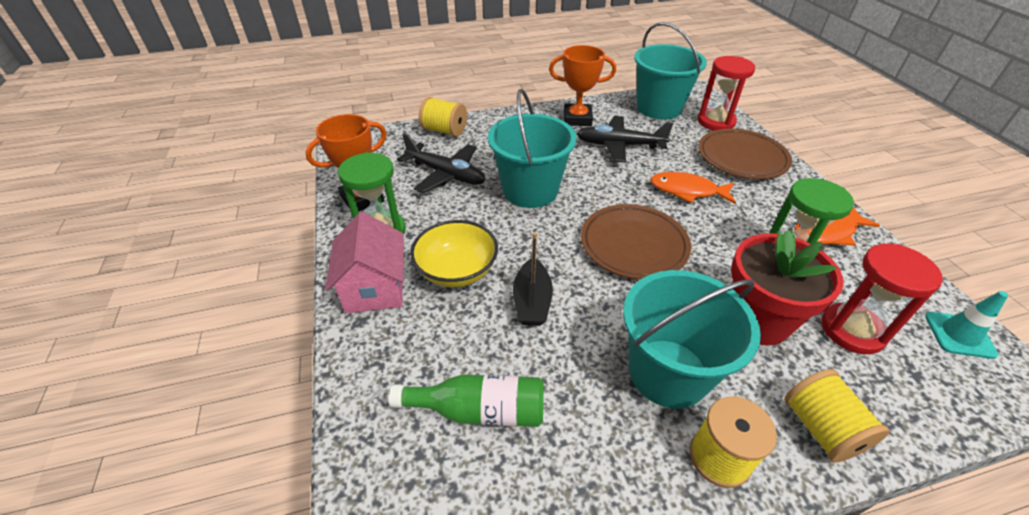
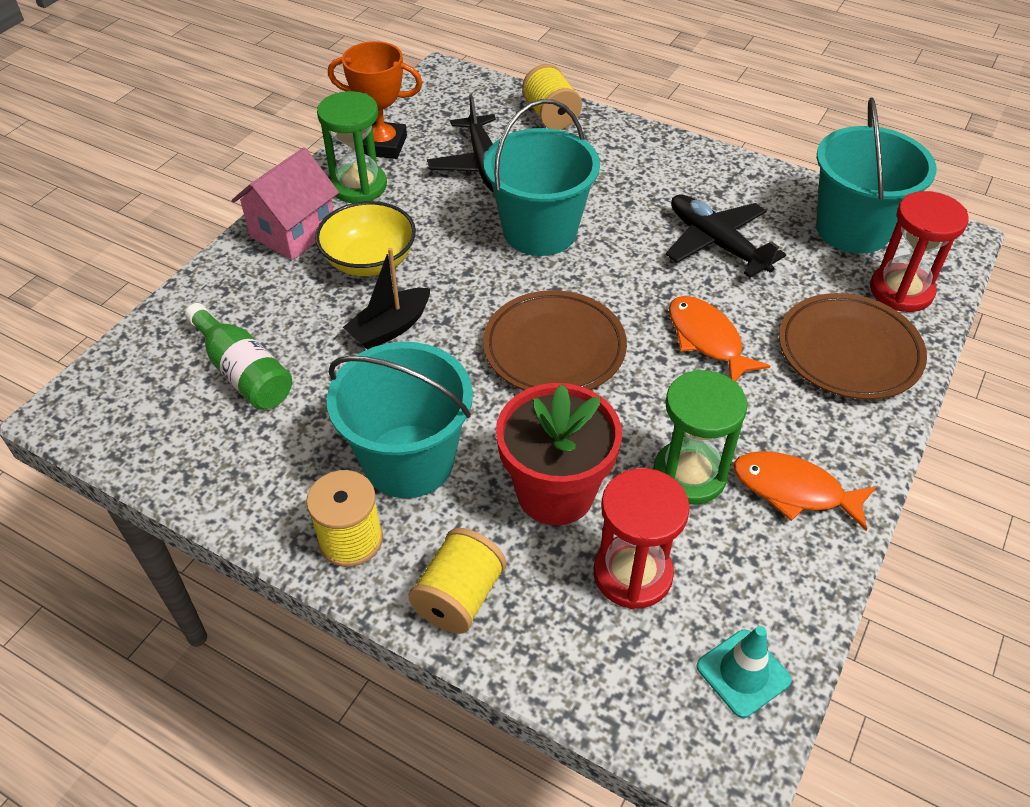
camera: 45 degrees right, 5 degrees up
orange trophy [549,45,616,126] -> none

